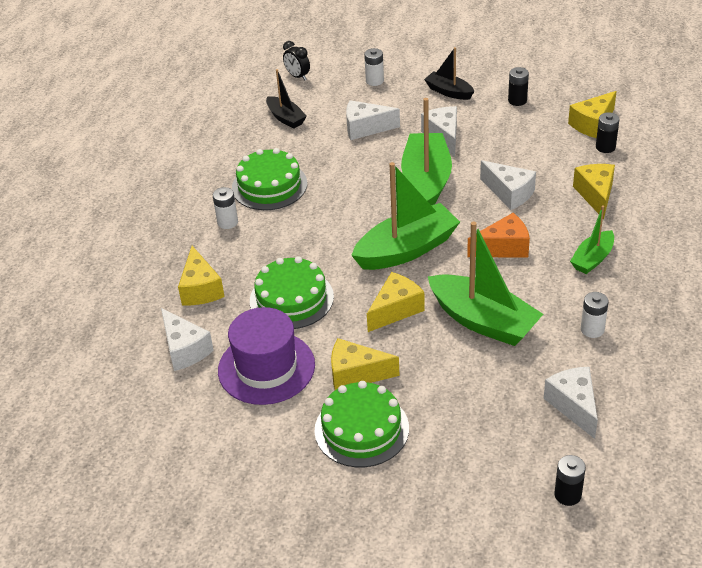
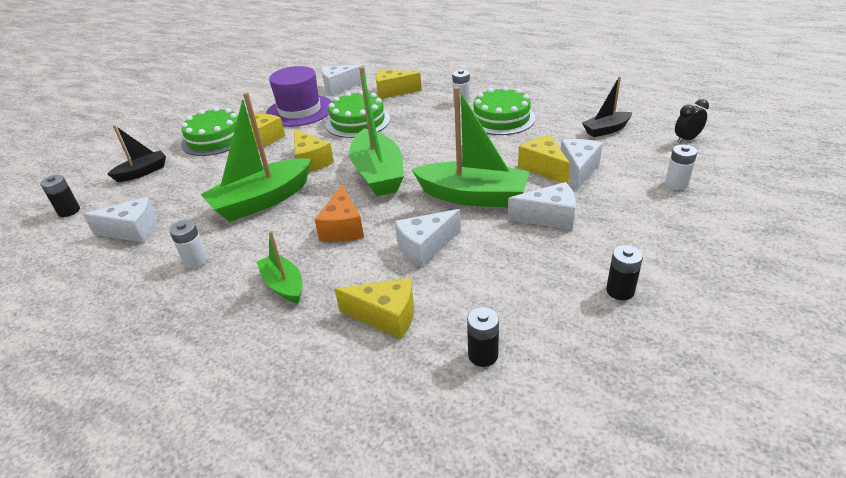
camera: 105 degrees right, 5 degrees down
black boat [424,47,475,100] -> black boat moved to [107,125,166,182]
yellow cheese [568,91,617,138] -> yellow cheese moved to [518,135,570,184]

